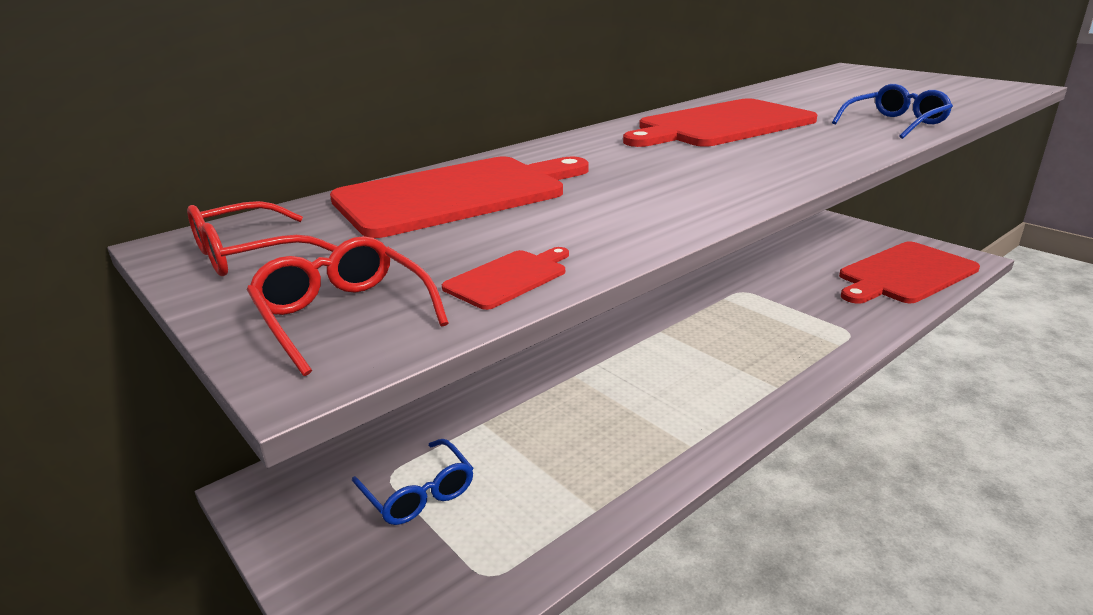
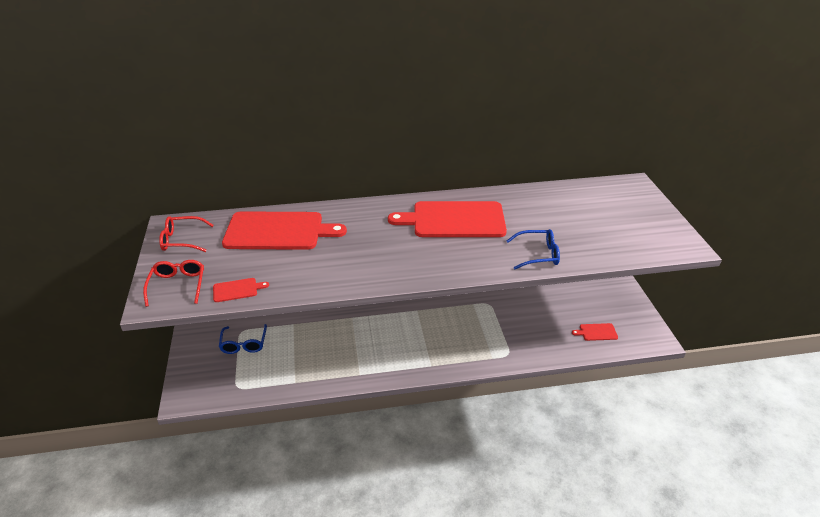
camera: 30 degrees right, 10 degrees up
red cutting board [839,242,980,304] -> red cutting board [572,323,618,341], size x0.41

